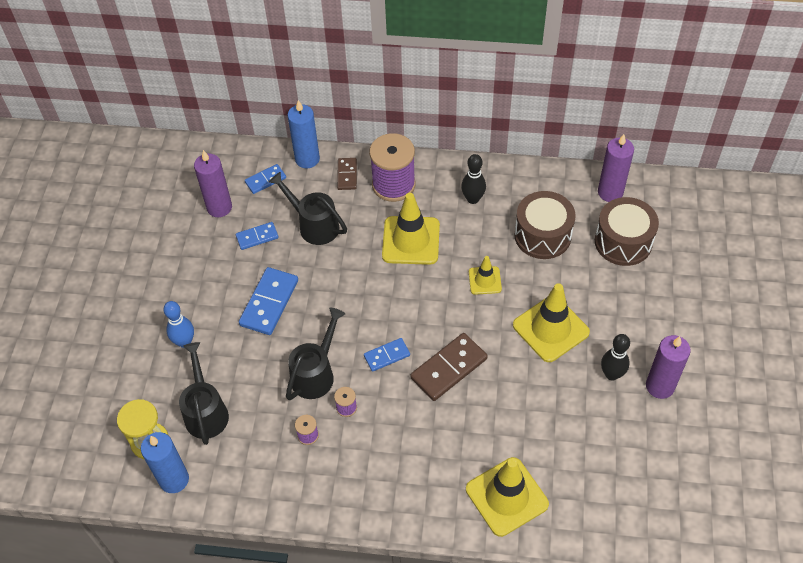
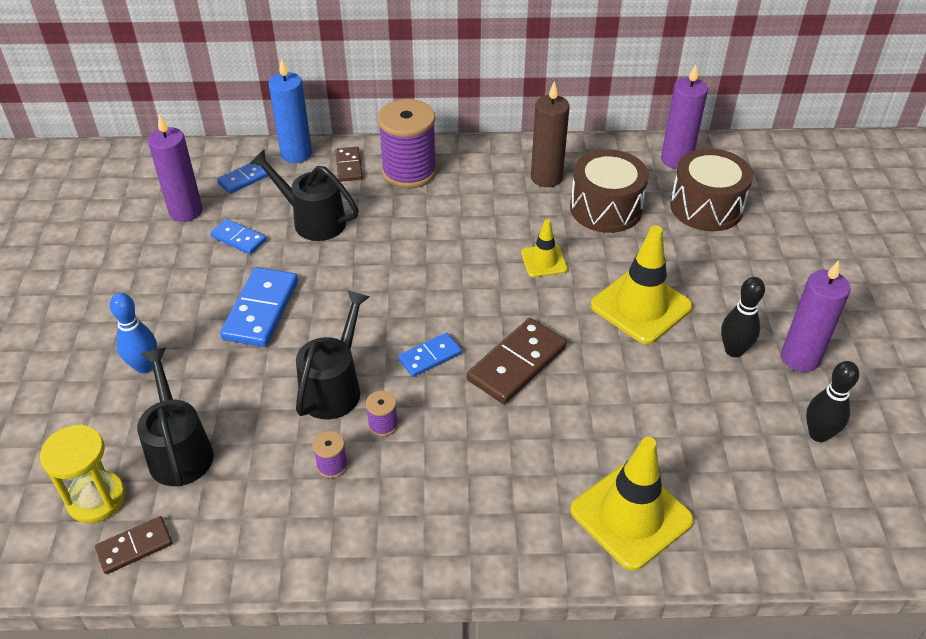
camera: 10 degrees left, 10 degrees down
blue candle [141,432,189,493] -> brown domino [95,516,172,574]
blue domino [236,222,279,250] -> blue domino turned 60 degrees clockwise [210,219,266,255]
yellow traffic cone [382,193,440,265] -> none
black bowling pin [461,154,486,204] -> black bowling pin moved to [806,361,859,442]
none -> brown candle [531,81,570,187]

